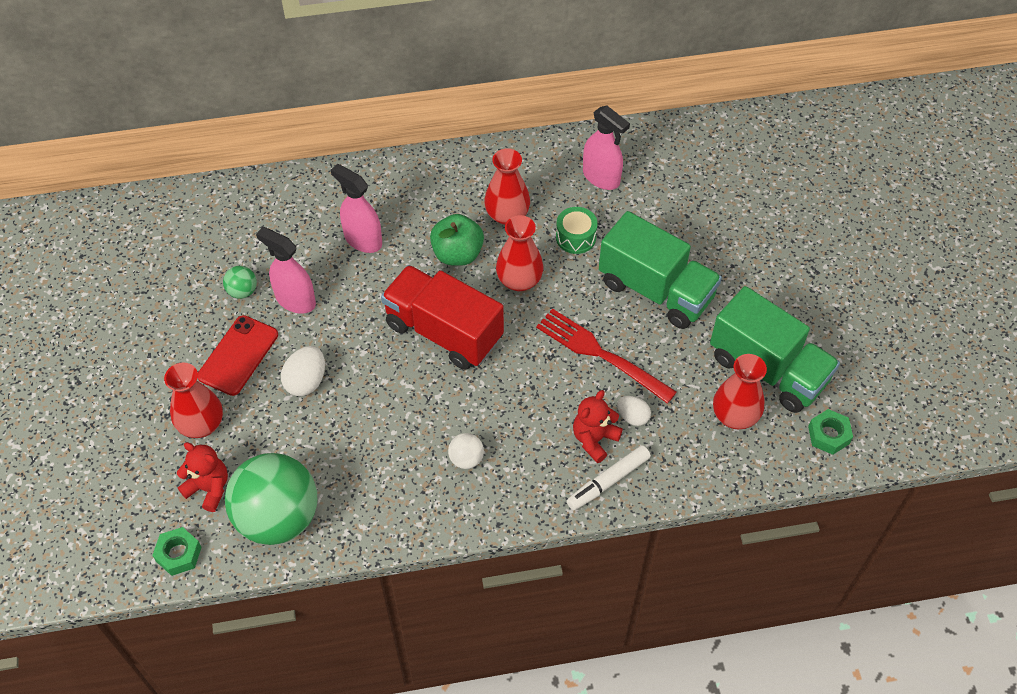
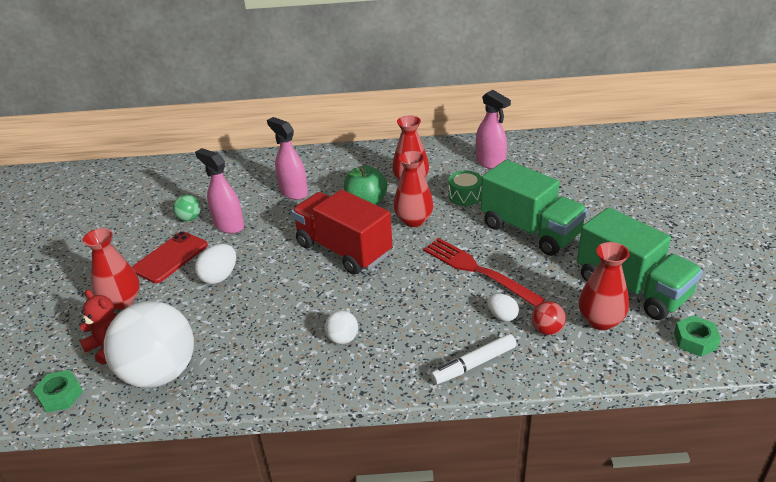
camera: 10 degrees right, 20 degrees down
green ball [225,453,317,545] -> white ball [104,301,194,388]
red teddy bear [573,390,623,463] -> none
none -> red ball [531,301,566,335]

